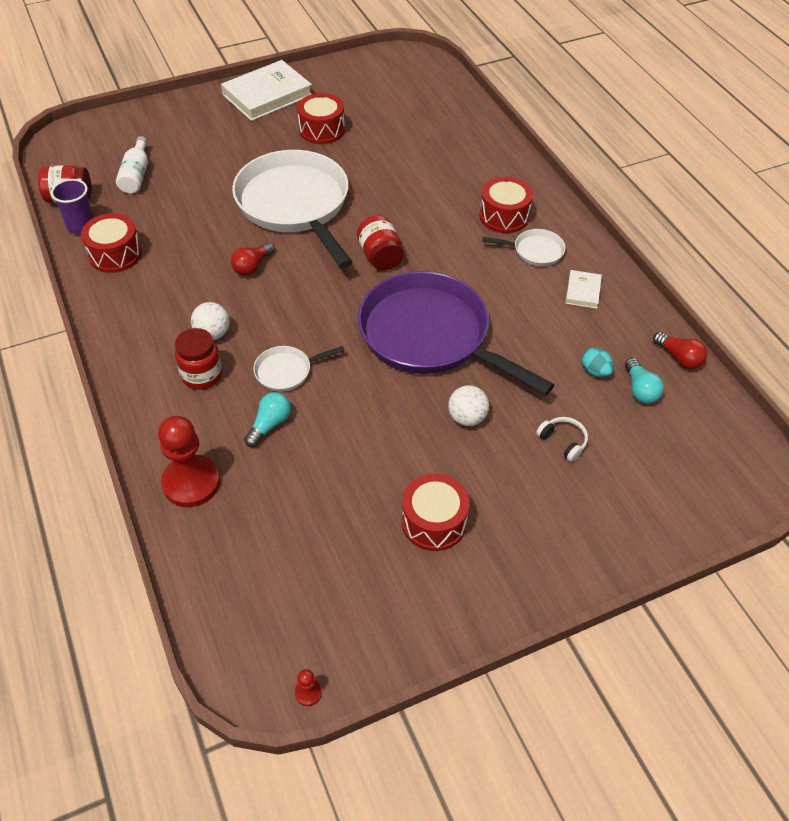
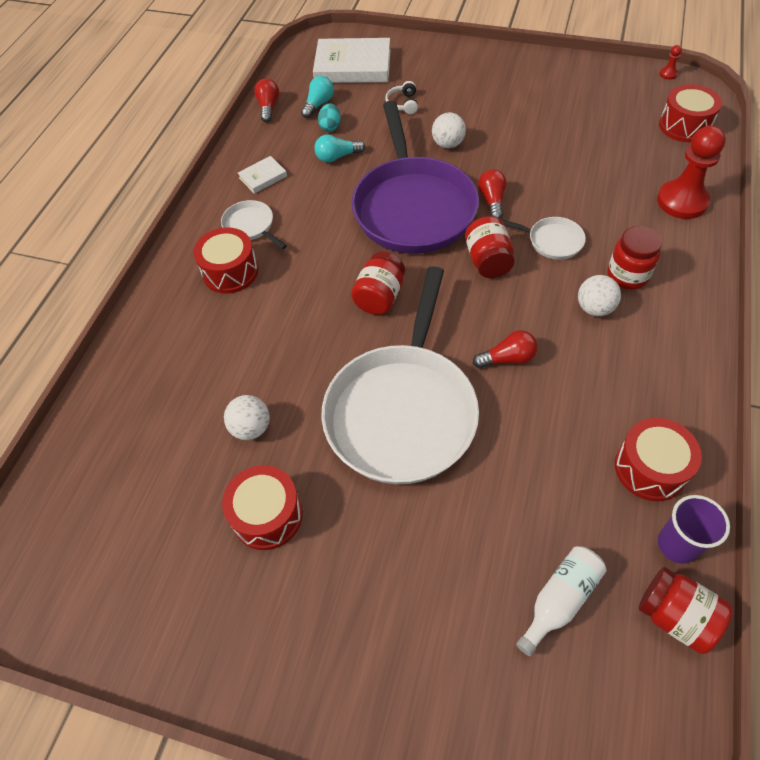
camera: 135 degrees left, 5 degrees up
white book [221,60,312,121] -> white book moved to [313,38,391,83]
turquoise light bulb [244,392,291,447] -> turquoise light bulb moved to [314,134,365,163]
red drum [402,474,470,551] -> red drum moved to [659,84,722,142]
none -> white ball [224,395,270,440]
none -> red jar [465,216,515,278]
none -> red light bulb [478,169,507,219]

